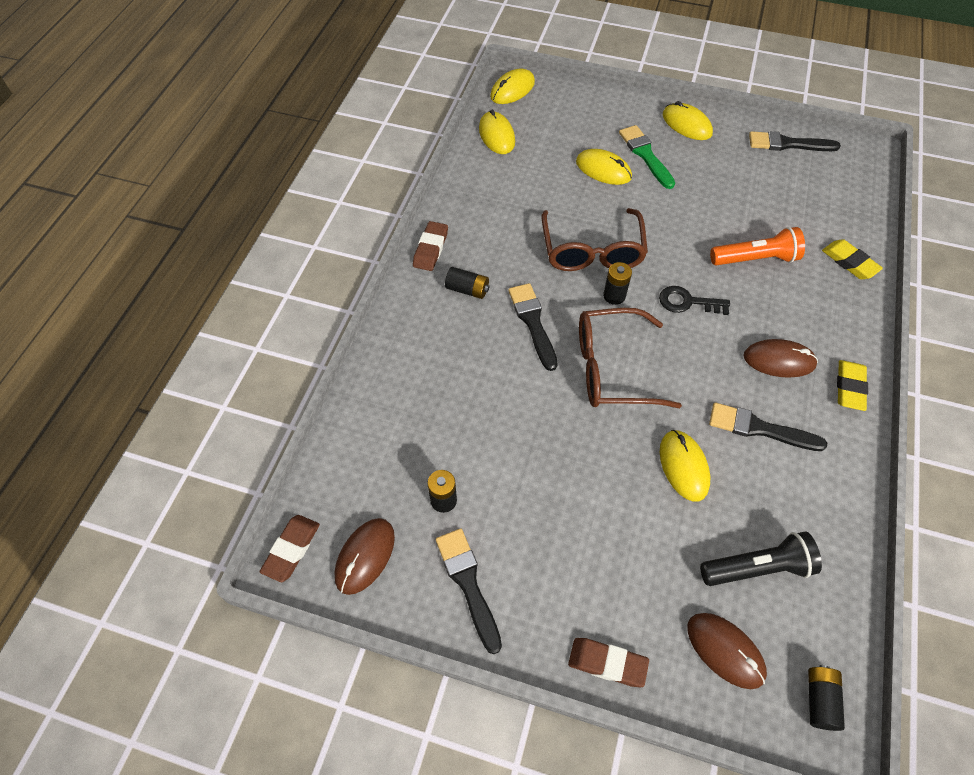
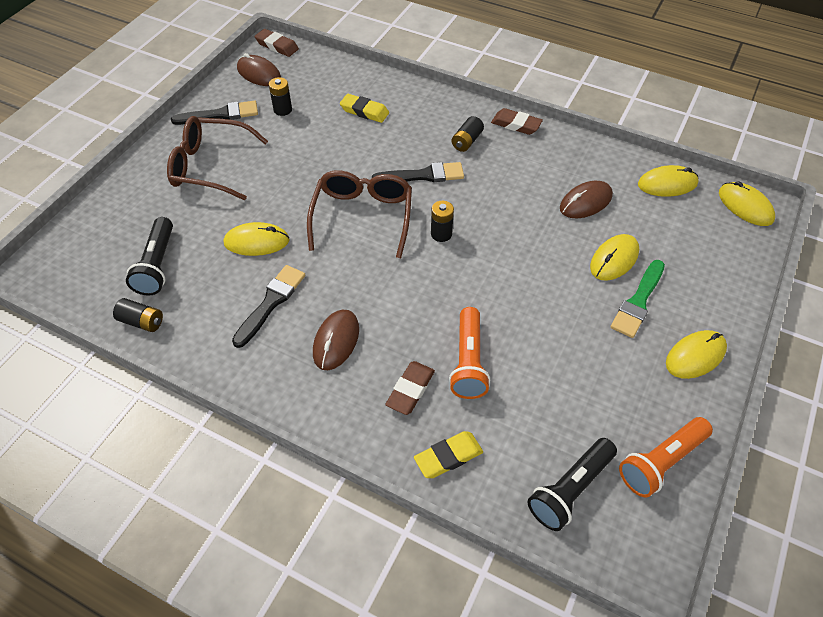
camera: 100 degrees right, 5 degrees down
brown glasses [541,208,648,271] -> brown glasses moved to [167,116,268,200]
brown eraser [568,638,649,687] -> brown eraser moved to [385,361,435,415]
green brush [619,125,675,189] -> green brush turned 135 degrees clockwise [611,260,665,338]
black key [659,286,730,315] -> none
brown mouse [687,613,767,689] -> brown mouse moved to [560,181,613,218]
black brush [749,131,841,151] -> orange flashlight [619,417,713,498]
black battery [808,665,845,731] -> black battery moved to [113,298,163,332]
yellow eraser [837,360,868,411] -> yellow eraser moved to [340,94,389,123]
none -> black flashlight [528,438,617,531]

